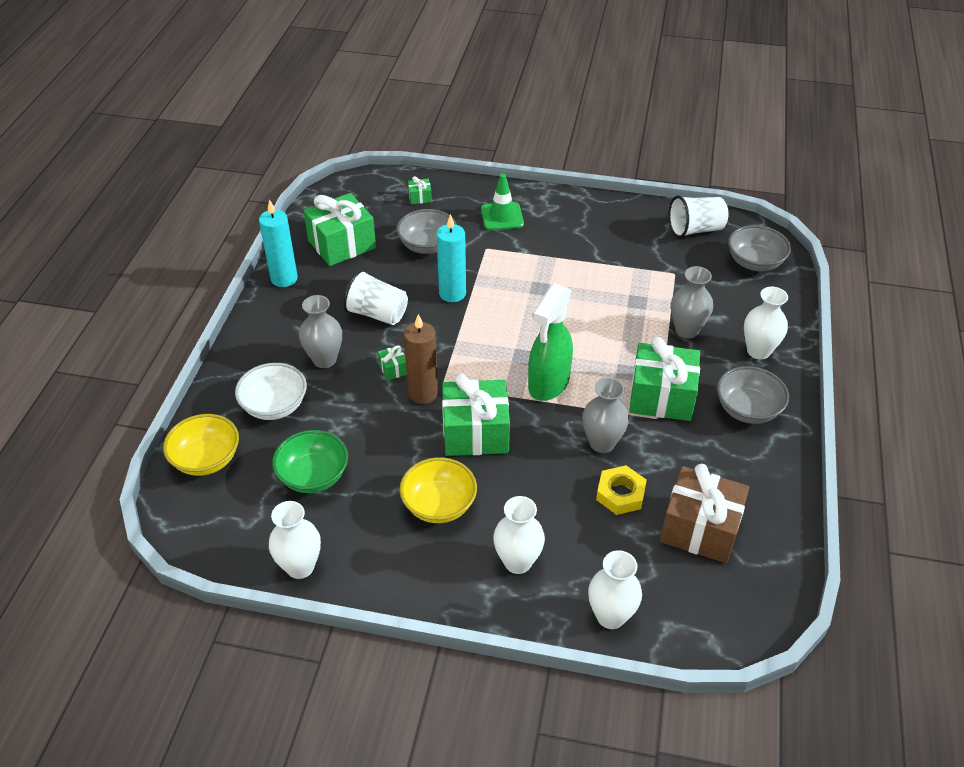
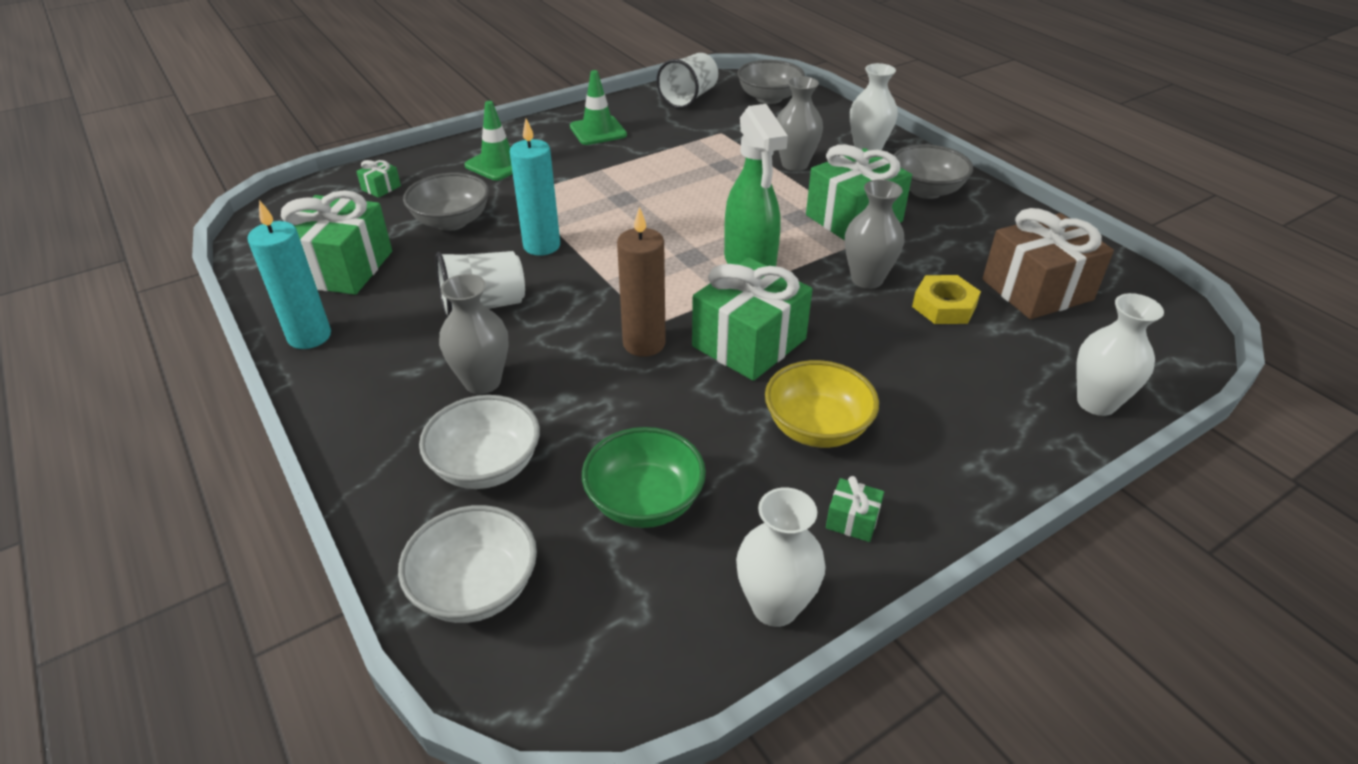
camera: 45 degrees left, 5 degrees down
yellow bowl [163,414,239,476] -> white bowl [398,505,537,623]
green gift [378,346,407,381] -> green gift moved to [826,476,884,542]
white vase [493,496,545,574] -> none
none -> green traffic cone [570,70,627,145]

